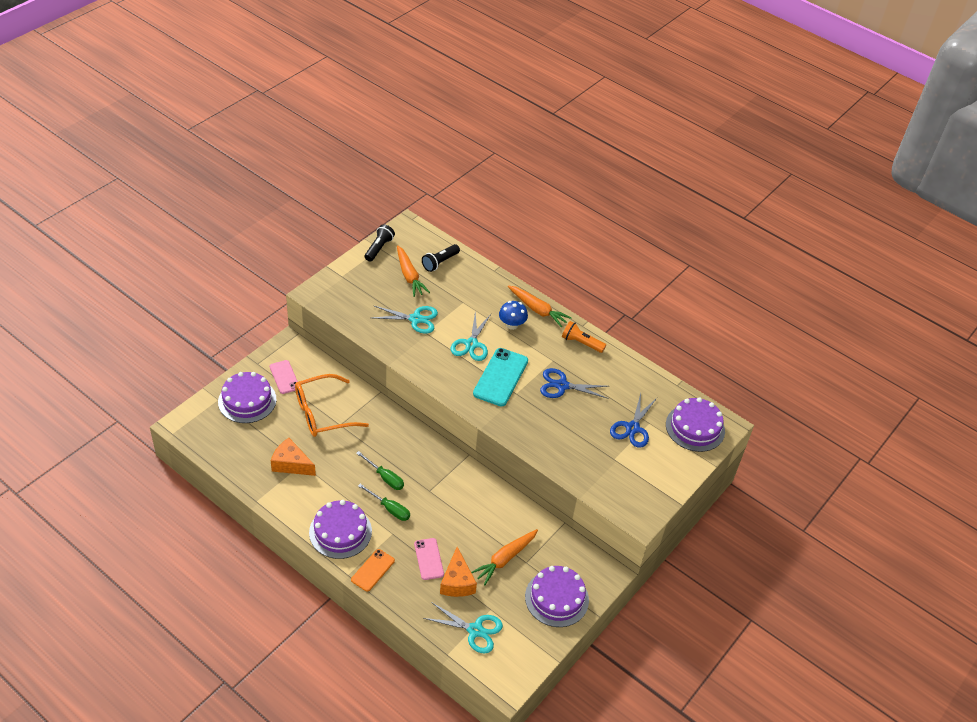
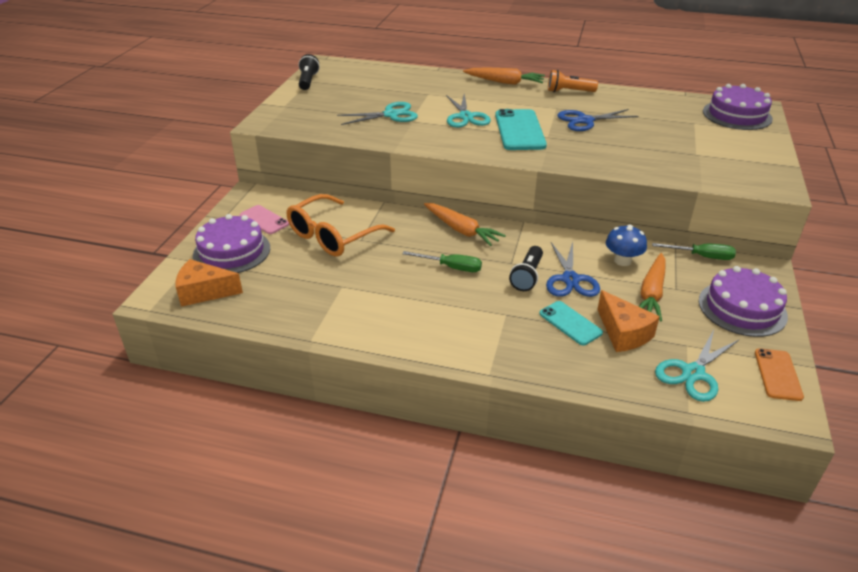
camera: 20 degrees left, 10 degrees down
orange cheese [271,438,316,476] -> orange cheese moved to [176,259,243,307]
purple cake [309,500,372,559] -> none
orange phone [351,549,395,592] -> orange phone moved to [755,348,804,401]
green screwdriver [358,484,410,521] -> green screwdriver moved to [652,243,736,260]
orange carrot [397,245,430,297] -> orange carrot moved to [424,203,506,246]
pink phone [414,538,444,580] -> turquoise phone [539,301,603,345]
black flashlight [422,244,460,272] -> black flashlight moved to [509,246,543,291]
turquoise scissors [423,602,503,654] -> turquoise scissors turned 135 degrees clockwise [655,330,739,402]
blue mushroom [499,301,528,330] -> blue mushroom moved to [606,225,647,266]
blue scissors [610,394,657,448] -> blue scissors moved to [546,242,600,297]

